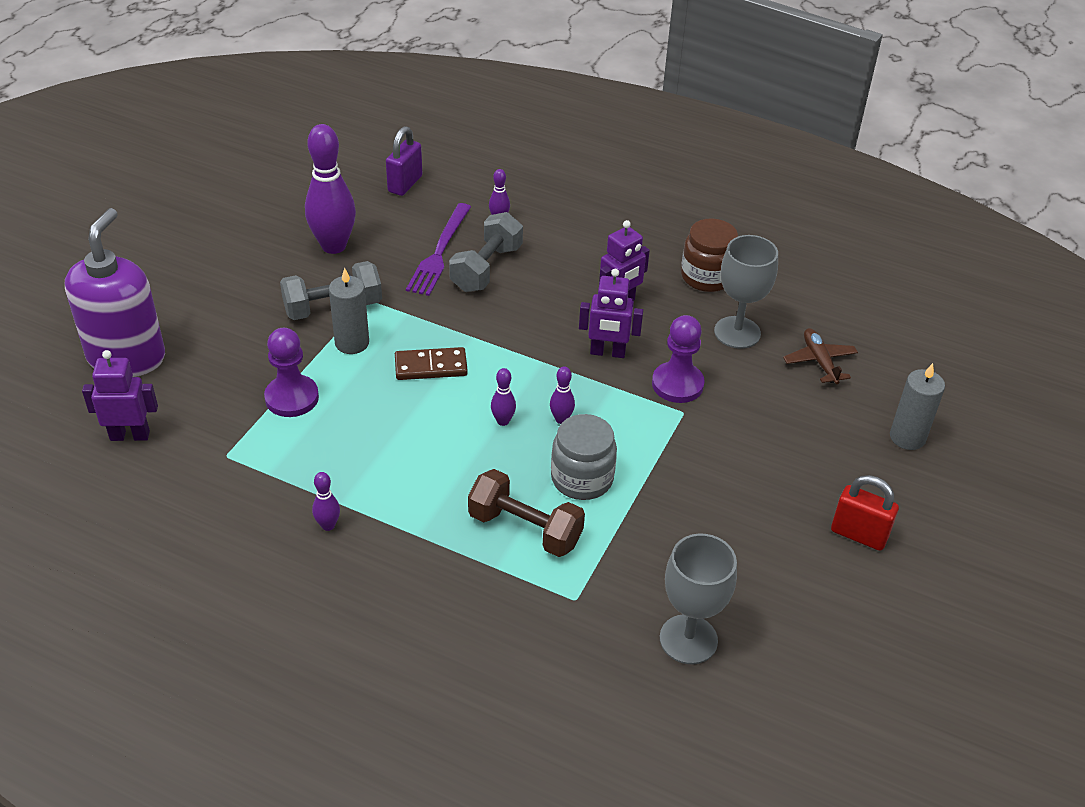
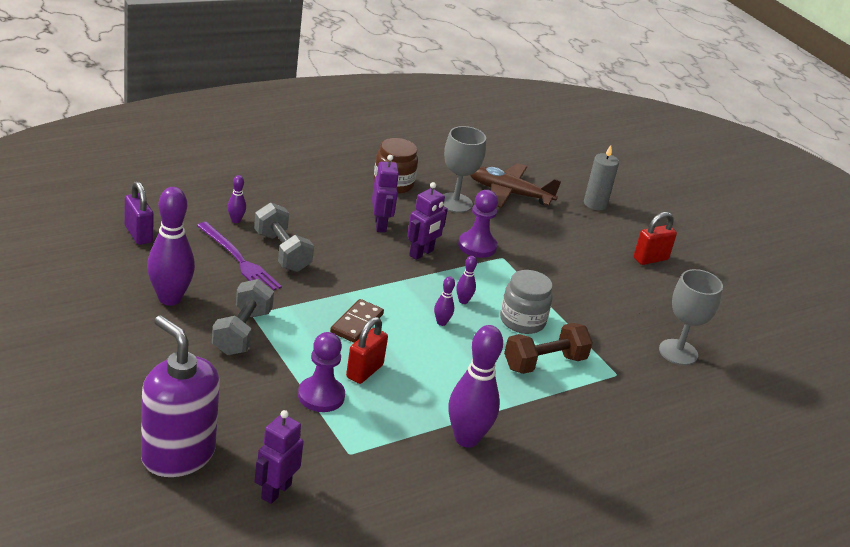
camera: 60 degrees left, 10 degrees down
purple bowling pin [312,472,340,531] -> purple bowling pin [448,325,503,448], size x2.25
grey candle [329,268,369,354] -> none
brown plane [783,328,858,384] -> brown plane [470,163,561,208], size x1.63
none -> red padlock [346,317,388,384]

